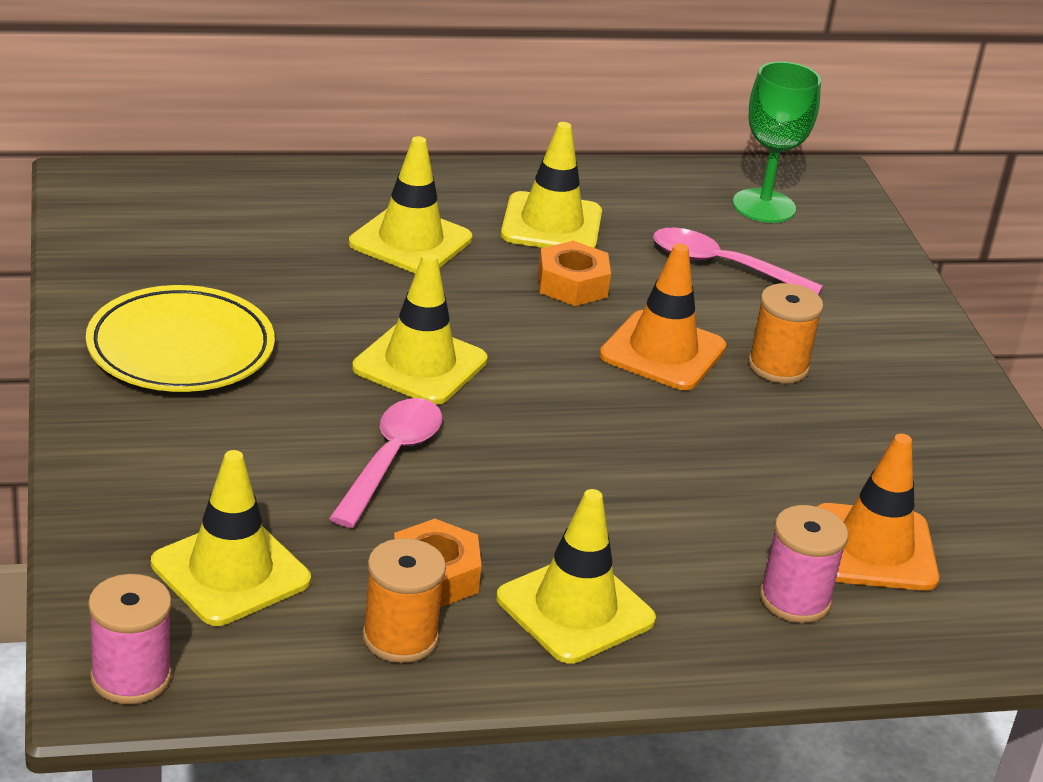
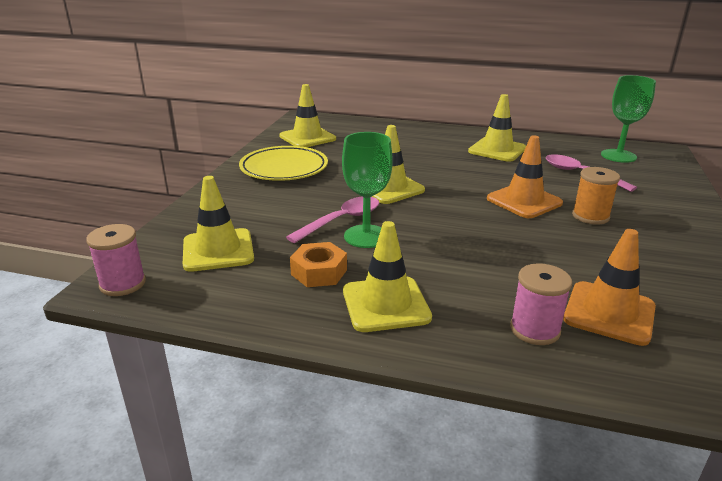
camera: 30 degrees right, 5 degrees down
yellow traffic cone [349,136,472,273] -> yellow traffic cone moved to [279,84,336,147]
orange spool [362,538,446,663] -> none
orange nut [538,241,611,306] -> none
none -> green goblet [342,132,393,248]

